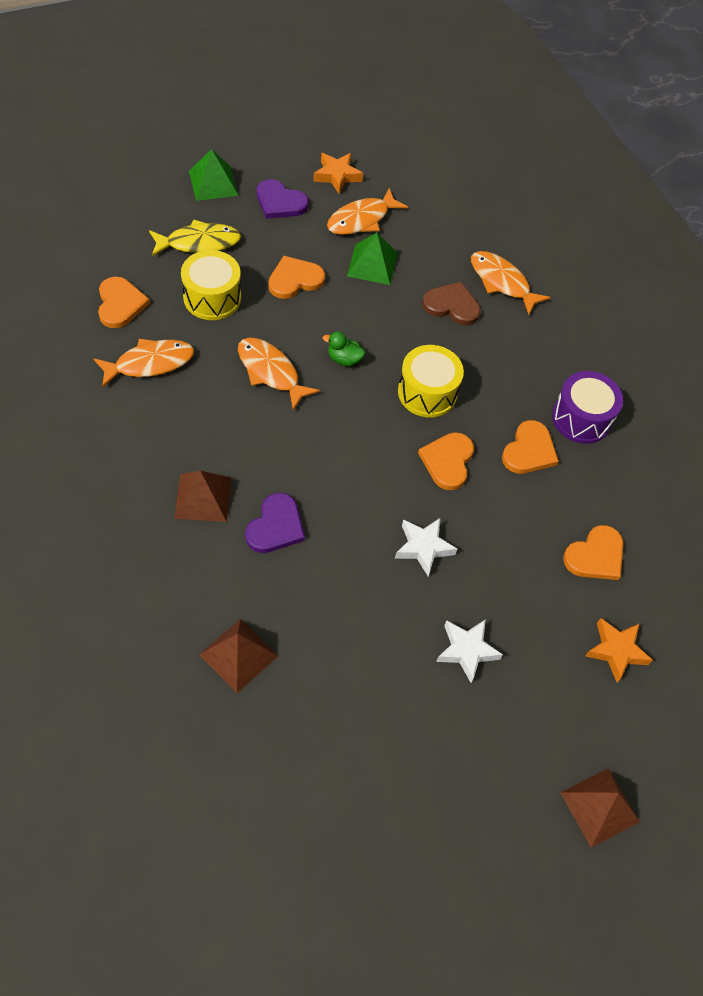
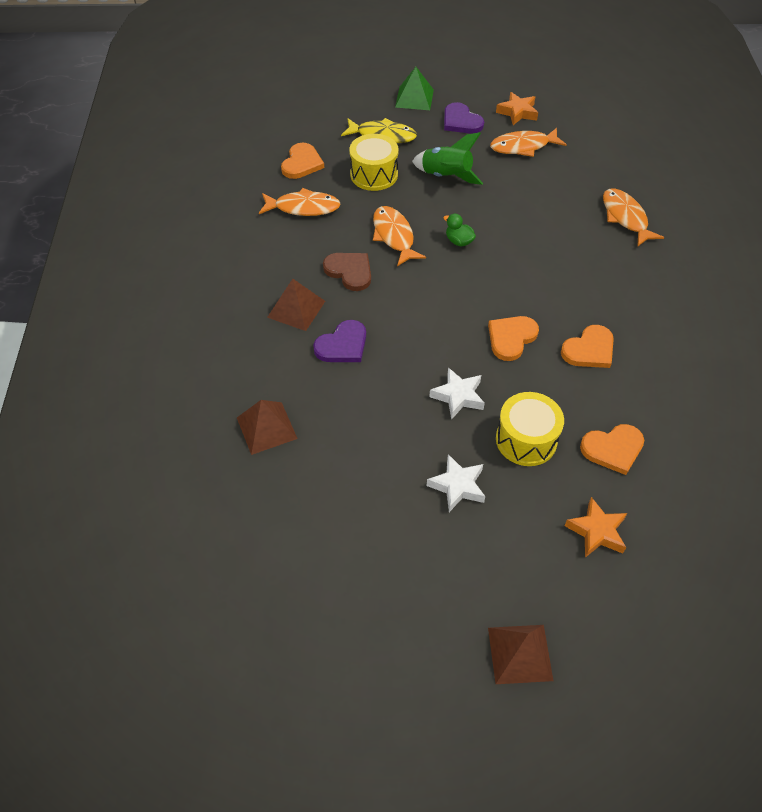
camera: 30 degrees right, 5 degrees down
orange heart [268,256,325,299] -> green rocket [412,132,483,185]
green pyramid [347,233,398,285] -> none
yellow drum [398,345,464,417] -> yellow drum moved to [496,392,564,466]
brown heart [422,282,481,326] -> brown heart moved to [323,253,371,291]
purple drum [552,371,623,444] -> none

